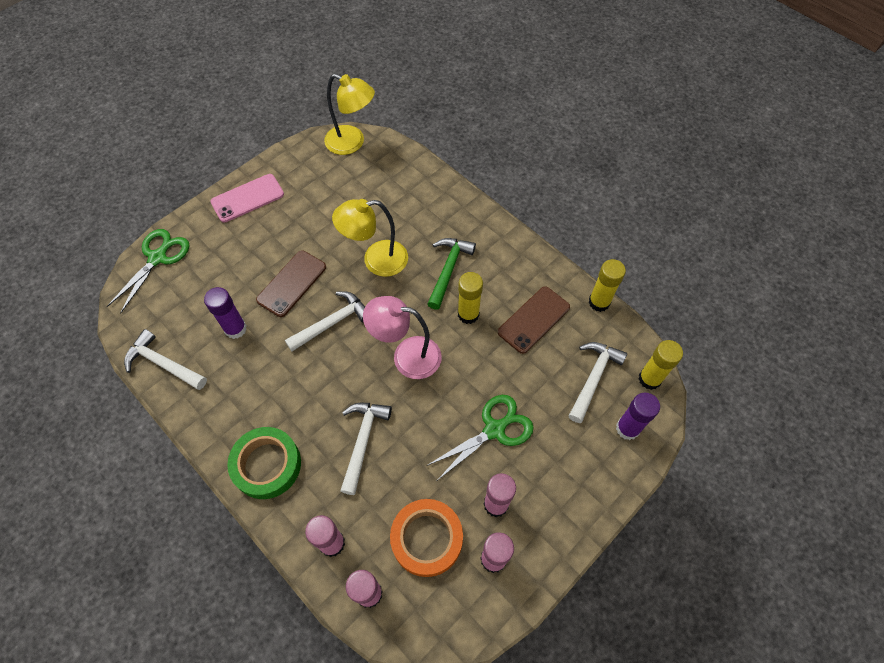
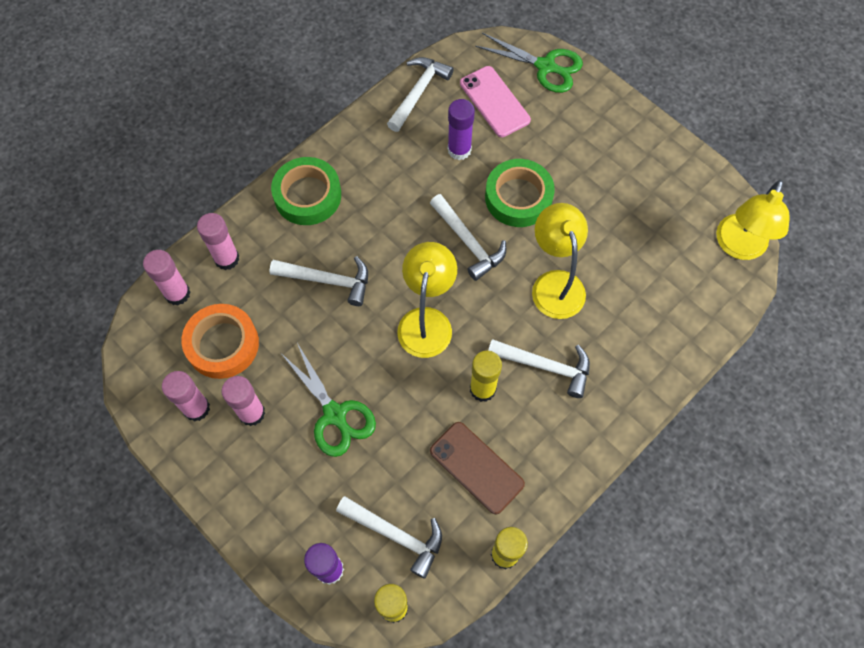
camera: 90 degrees right, 5 degrees up
pink phone [210,174,284,222] -> pink phone moved to [460,66,531,137]
brown phone [256,250,326,317] -> green tape [485,159,555,227]
pink lamp [363,296,442,379] -> yellow lamp [397,242,457,358]
green hammer [427,238,476,310] -> white hammer [488,339,590,398]

